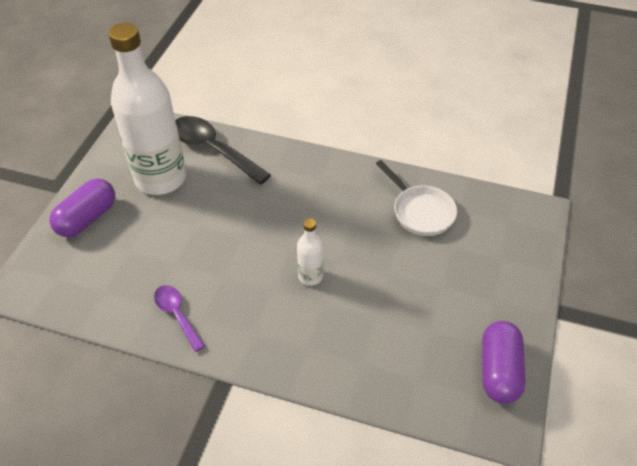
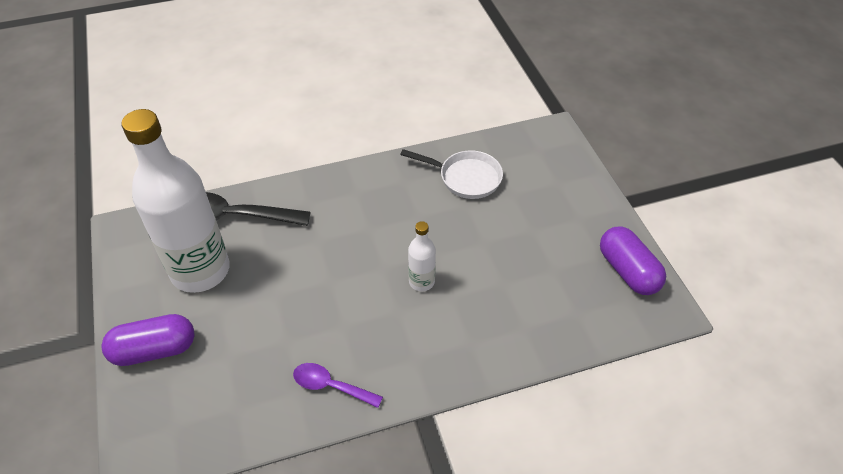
camera: 35 degrees left, 0 degrees up
purple capsule [50,178,115,237] -> purple capsule turned 75 degrees clockwise [101,314,195,366]

